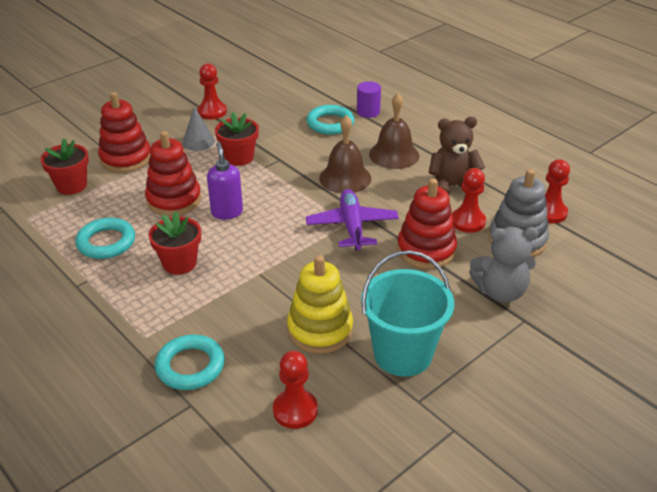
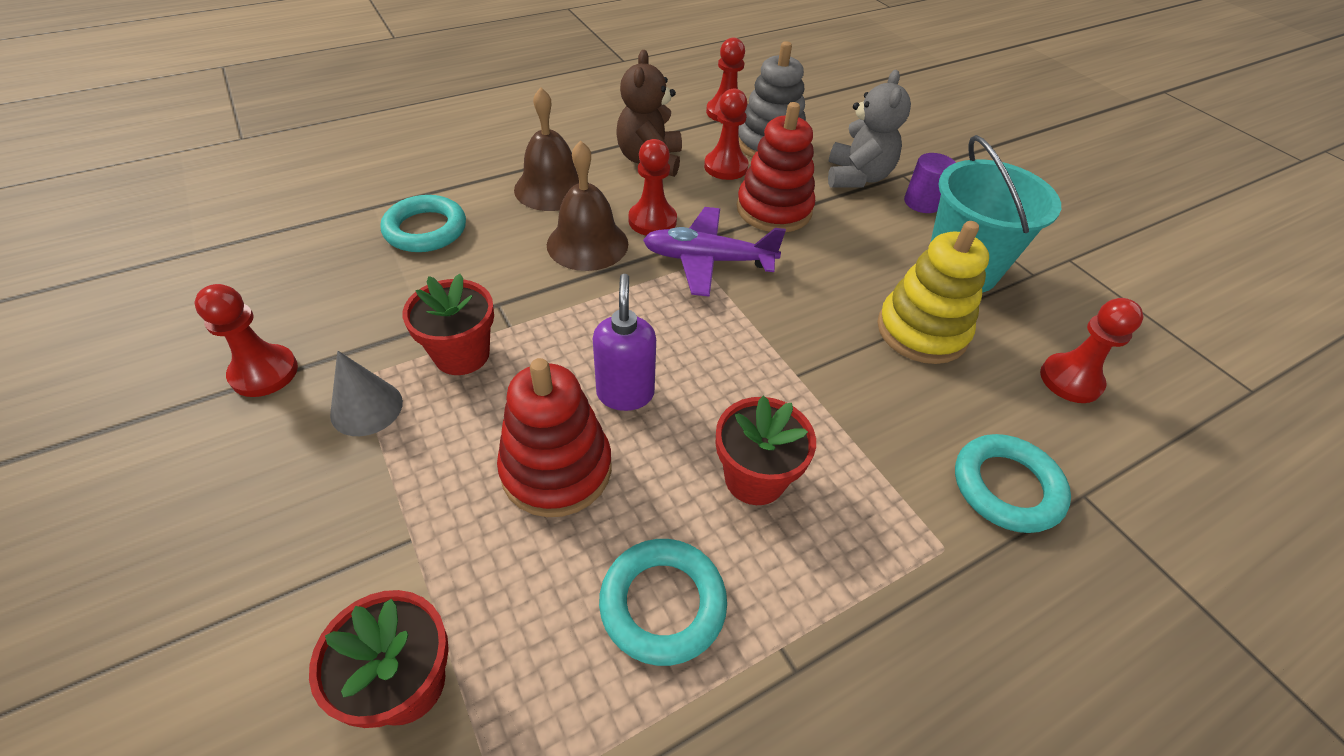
camera: 80 degrees left, 10 degrees up
red stacking toy [98,92,151,173] -> none
purple soap dispenser [207,142,243,219] -> purple soap dispenser turned 90 degrees clockwise [593,274,656,411]
purple cylinder [357,81,381,118] -> purple cylinder moved to [904,153,956,213]
none -> red pawn [629,139,677,236]

